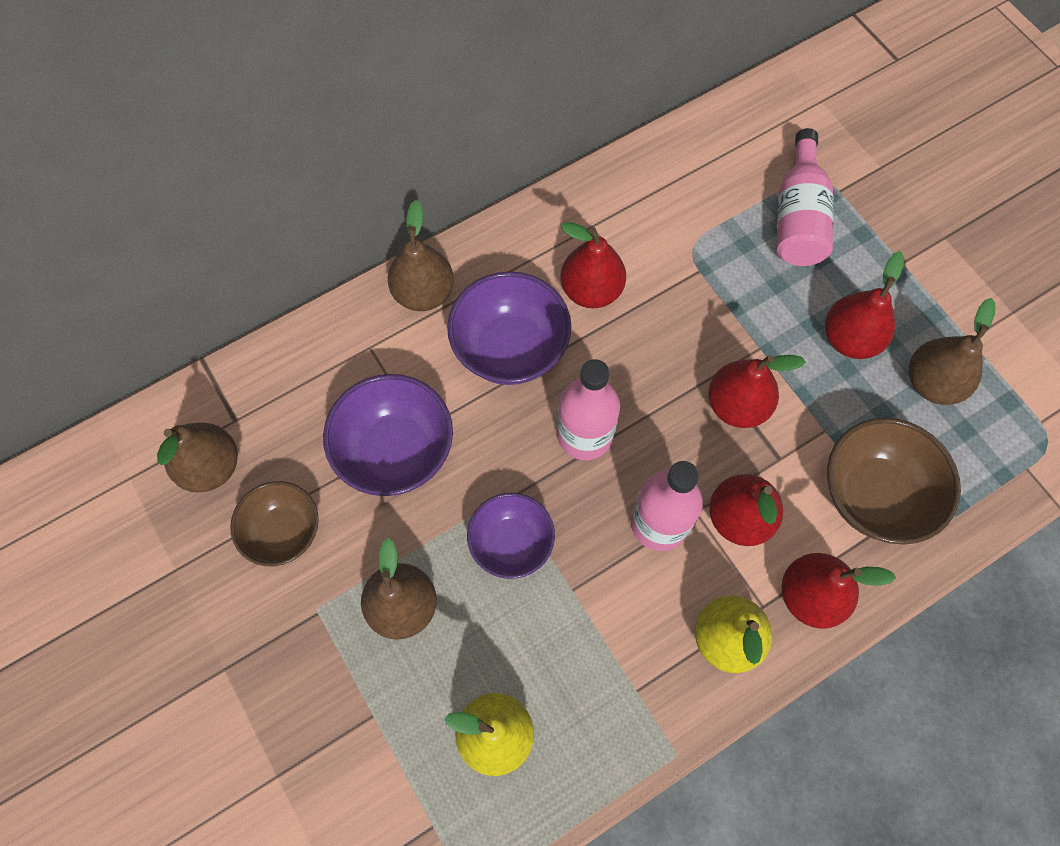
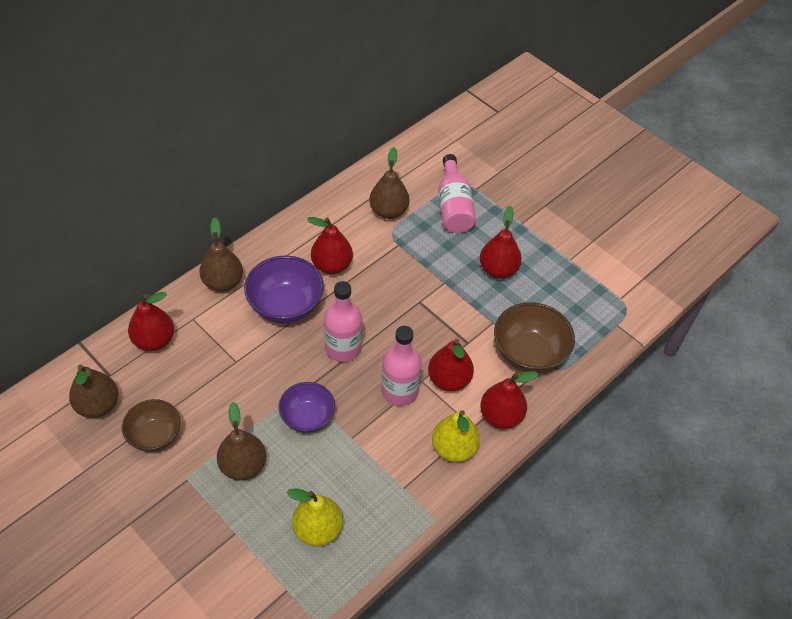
camera: 15 degrees left, 15 degrees down
purple bowl [323,374,453,496] -> none
red pear [708,355,806,428] -> red pear moved to [128,292,174,351]
brown pear [909,298,995,405] -> brown pear moved to [369,147,410,219]

